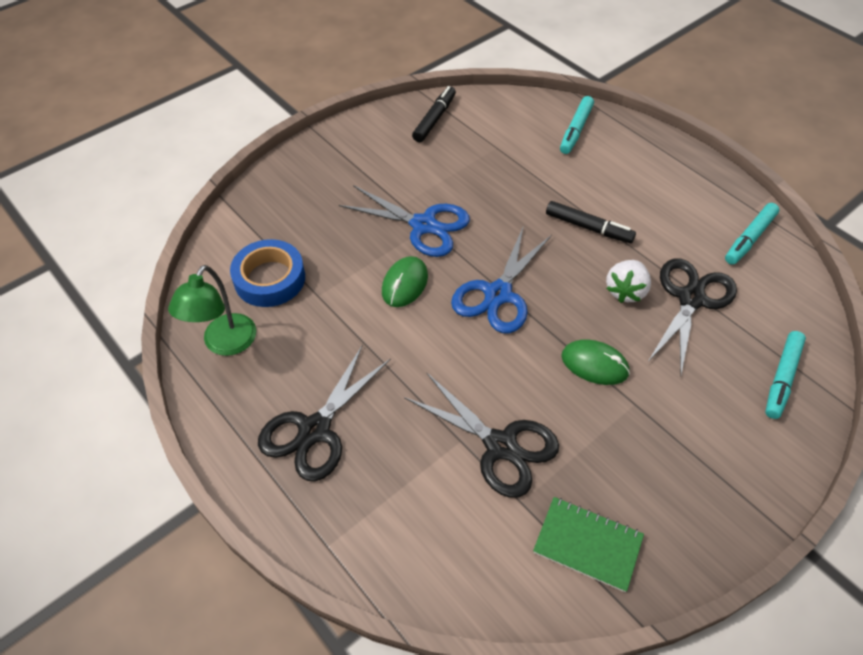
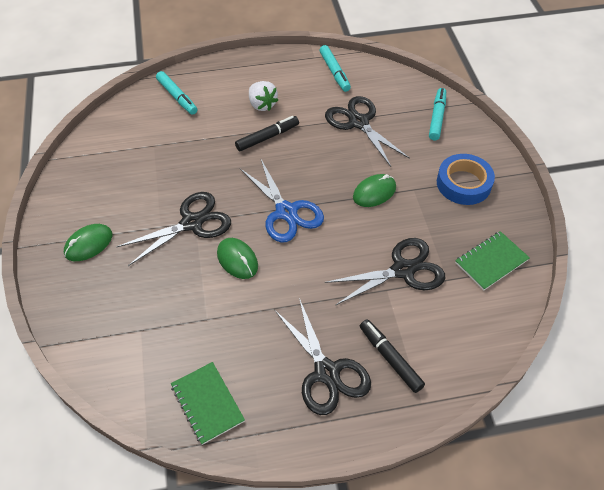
camera: 60 degrees left, 0 degrees up
green lamp [168,265,256,356] -> green notebook [171,362,245,445]
blue tape [230,239,305,307] -> blue tape moved to [437,154,495,205]
blue scissors [339,185,470,257] -> black scissors [116,192,231,266]
black marker [412,86,456,142] -> black marker moved to [360,319,425,393]
white strawberry [606,260,651,303] -> white strawberry moved to [249,81,278,111]
turquoise marker [765,331,806,419] -> turquoise marker turned 135 degrees counterclockwise [429,88,446,140]
none -> green mouse [64,224,113,261]

